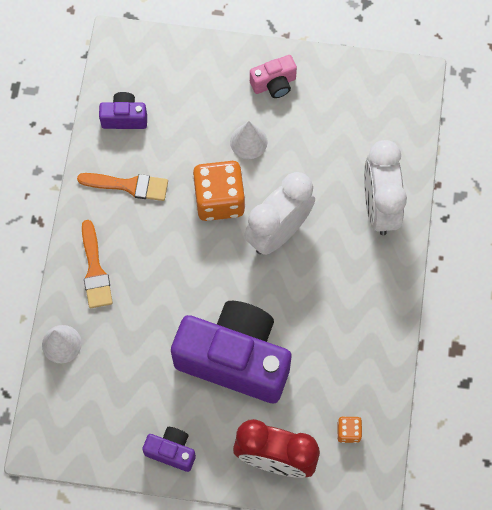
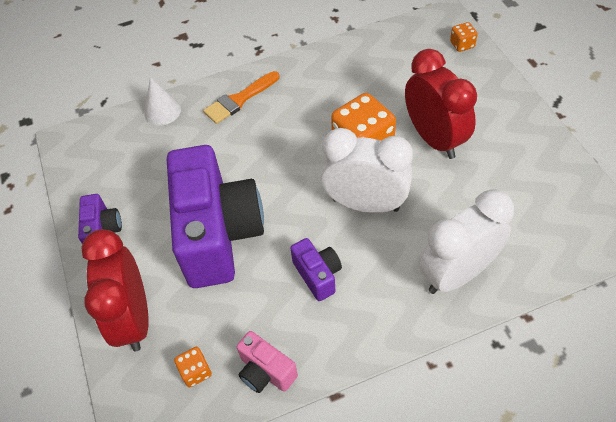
camera: 65 degrees right, 15 degrees down
orange brush [77,173,168,201] -> none
purple camera [99,92,147,129] -> purple camera moved to [290,238,342,301]
white cone [230,121,268,159] -> red clock [405,49,477,159]
pink camera [250,55,297,98] -> pink camera moved to [237,331,298,393]
none -> orange dice [450,22,478,52]

